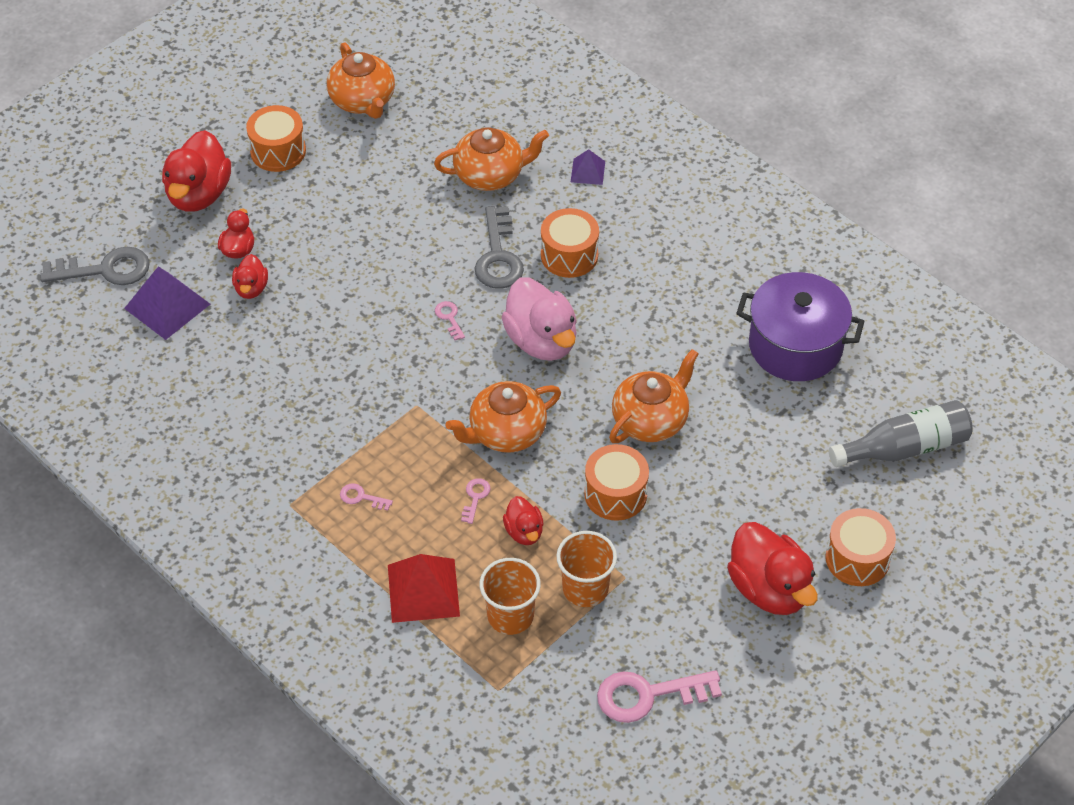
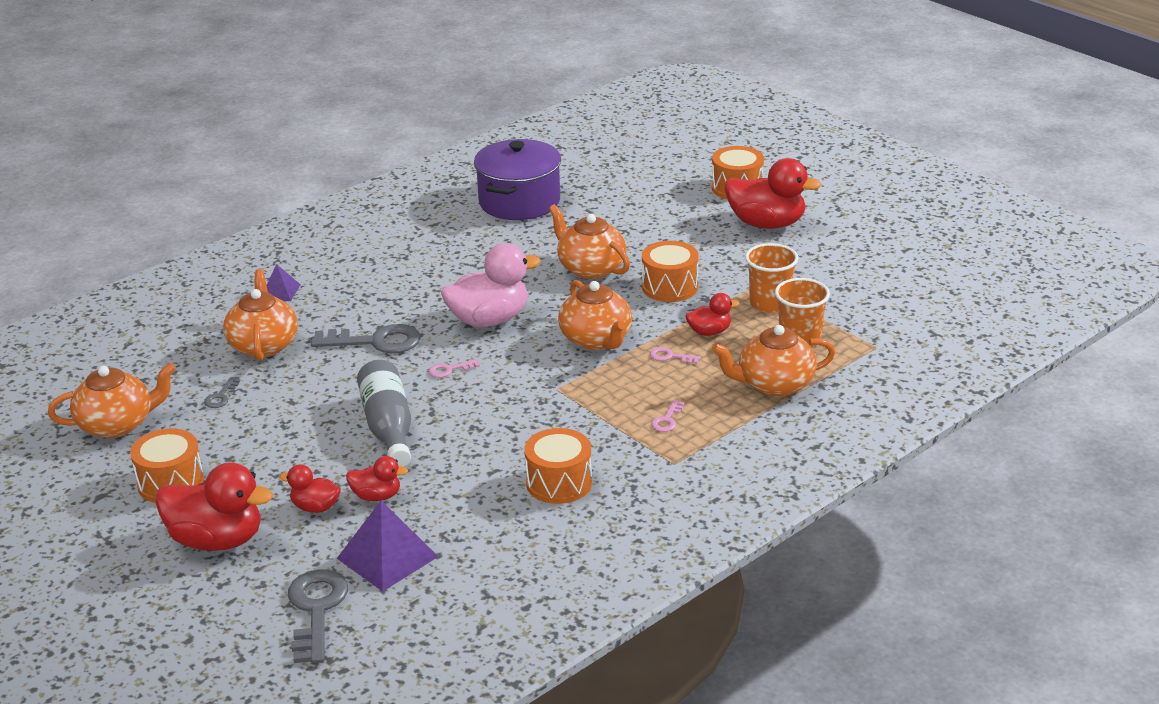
camera: 85 degrees left, 20 degrees down
red pyramid [388,554,460,623] -> orange teapot [712,325,835,397]
orange drum [541,208,599,278] -> orange drum moved to [524,428,592,504]
pink key [597,670,722,723] -> none
red duck [727,522,818,615] -> red duck turned 45 degrees clockwise [725,158,822,229]
grey bottle [829,400,973,467] -> grey bottle moved to [357,360,411,467]
none -> grey key [204,377,241,408]

